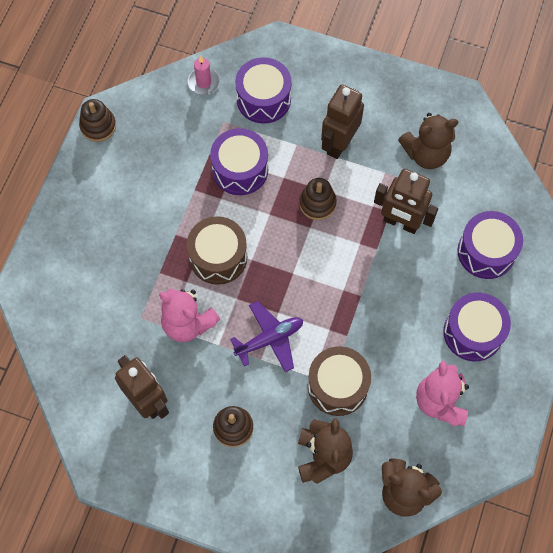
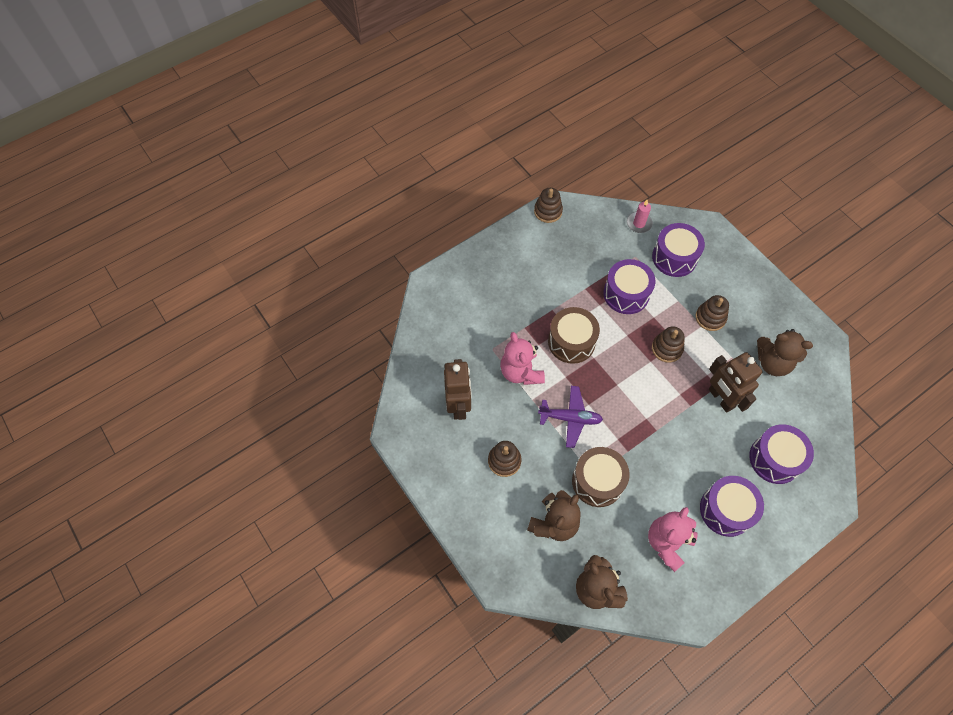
camera: 35 degrees right, 5 degrees down
brown robot [321,84,364,159] -> brown stacking toy [695,295,729,331]

